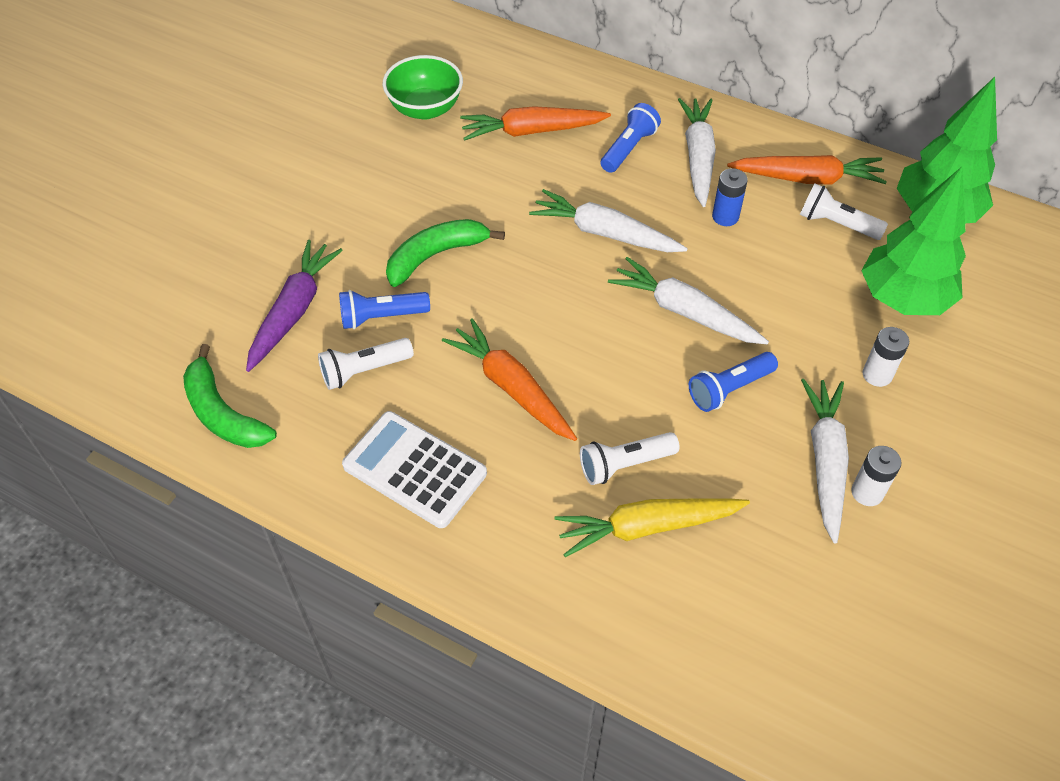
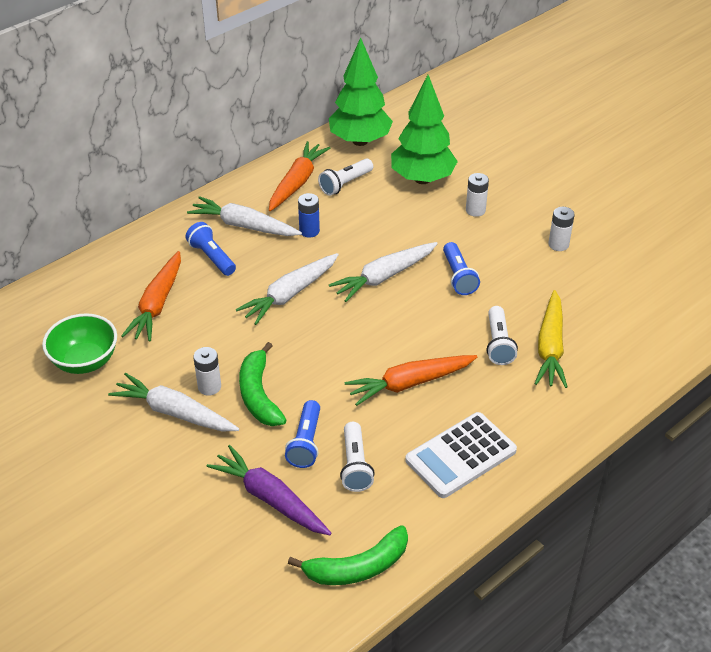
camera: 70 degrees left, 10 degrees down
white carrot [801,379,849,544] -> white carrot moved to [108,373,239,431]
none -> white battery [193,347,221,396]

